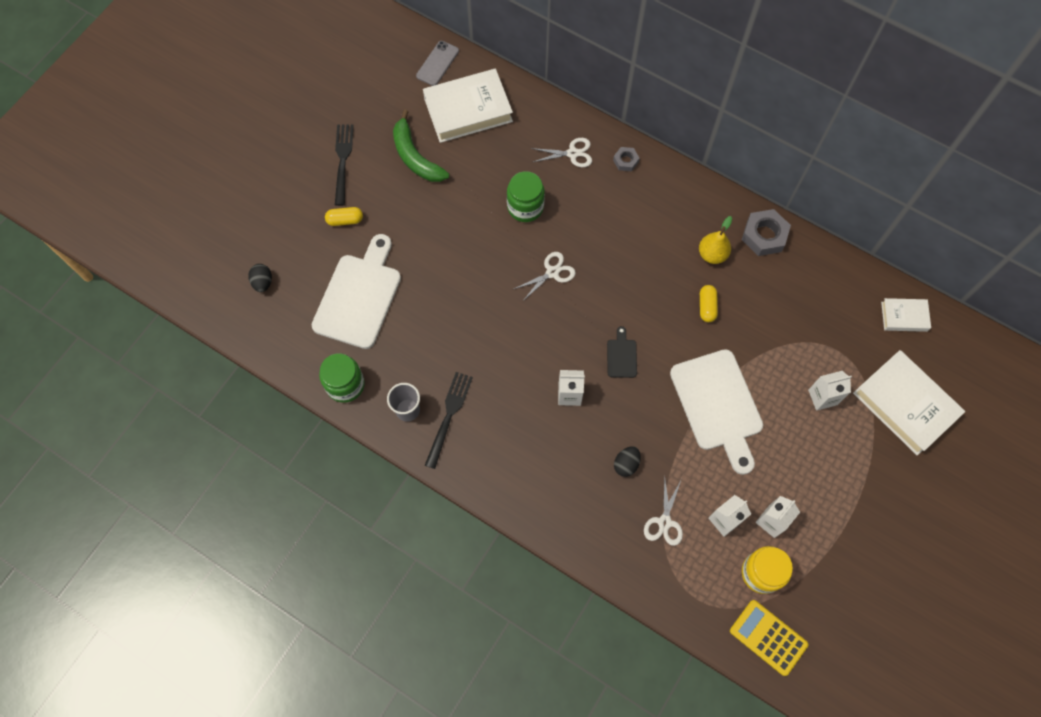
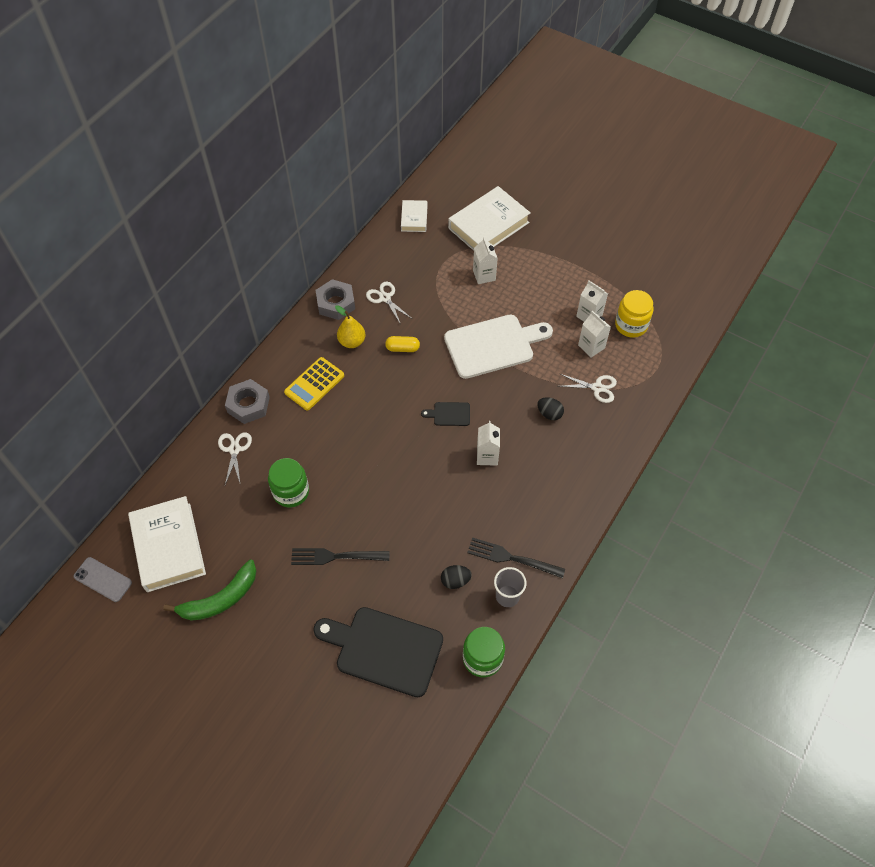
camera: 90 degrees left, 10 degrees down
black egg [248,264,272,292] -> black egg moved to [441,565,472,589]
white cutting board [312,234,401,349] -> black cutting board [313,607,443,697]
yellow capsule [325,207,363,226] -> none
black fork [335,125,354,206] -> black fork moved to [291,548,390,565]
white scissors [514,252,576,302] -> white scissors moved to [366,282,411,323]
grey nut [613,147,640,171] -> grey nut [225,379,270,424], size x1.79
yellow calculator [730,600,808,676] -> yellow calculator moved to [284,357,344,410]

